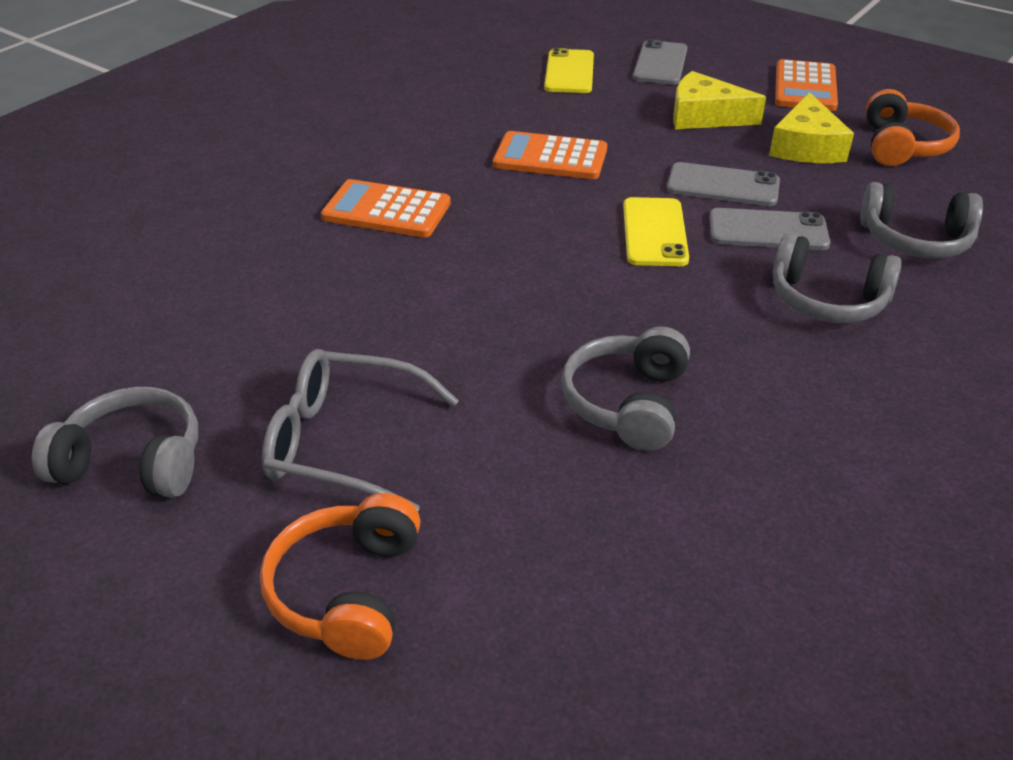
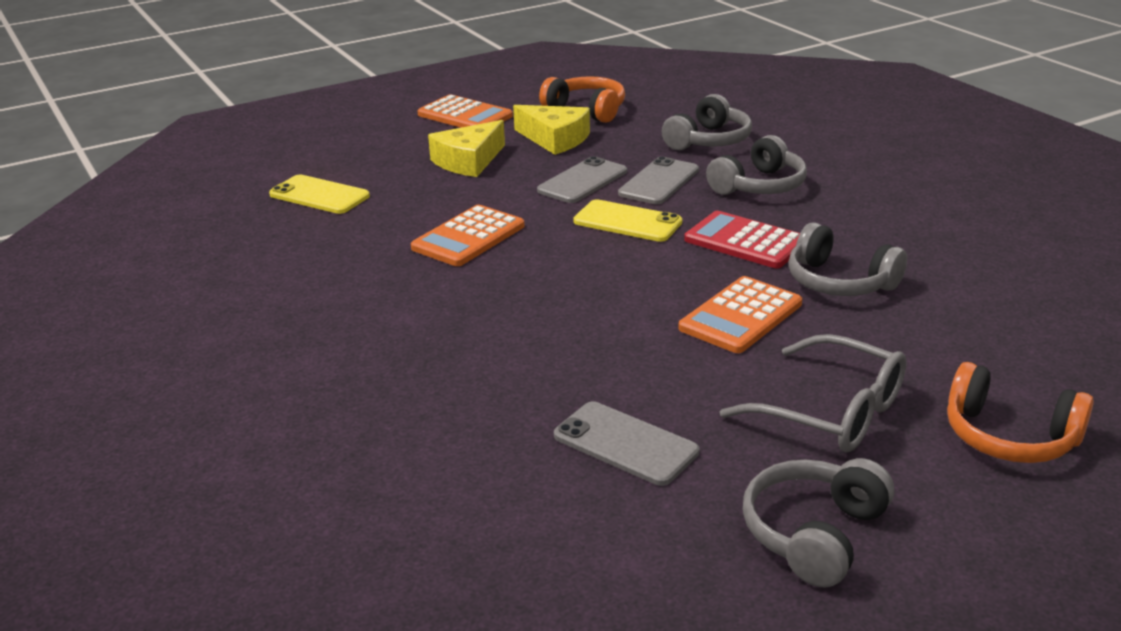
camera: 65 degrees left, 10 degrees down
grey glasses [262,349,459,511] -> grey glasses turned 90 degrees counterclockwise [720,334,907,453]
orange calculator [321,179,451,238] -> orange calculator moved to [678,276,802,353]
grey phone [633,40,687,85] -> grey phone moved to [554,401,699,486]
none -> red calculator [684,211,800,268]

